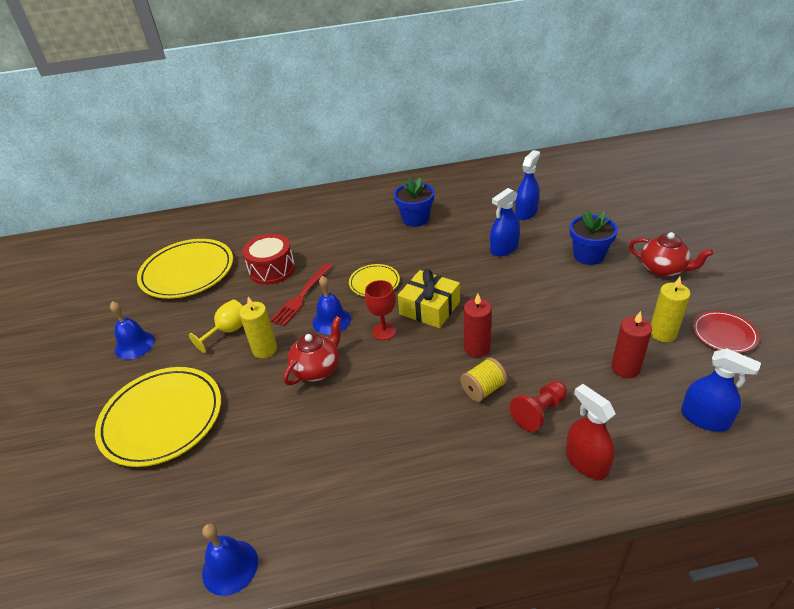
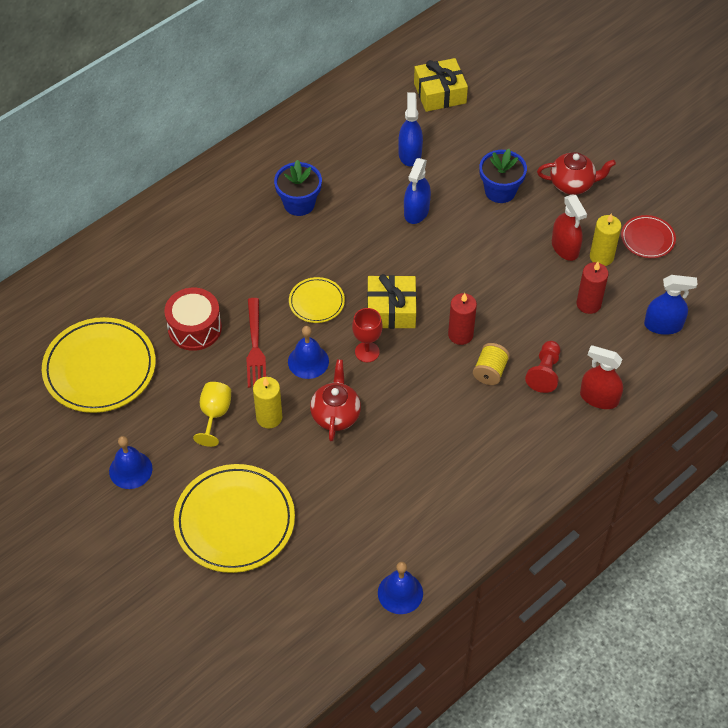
camera: 35 degrees left, 15 degrees up
none -> yellow gift [414,58,468,112]
none -> red spray bottle [552,194,587,261]

